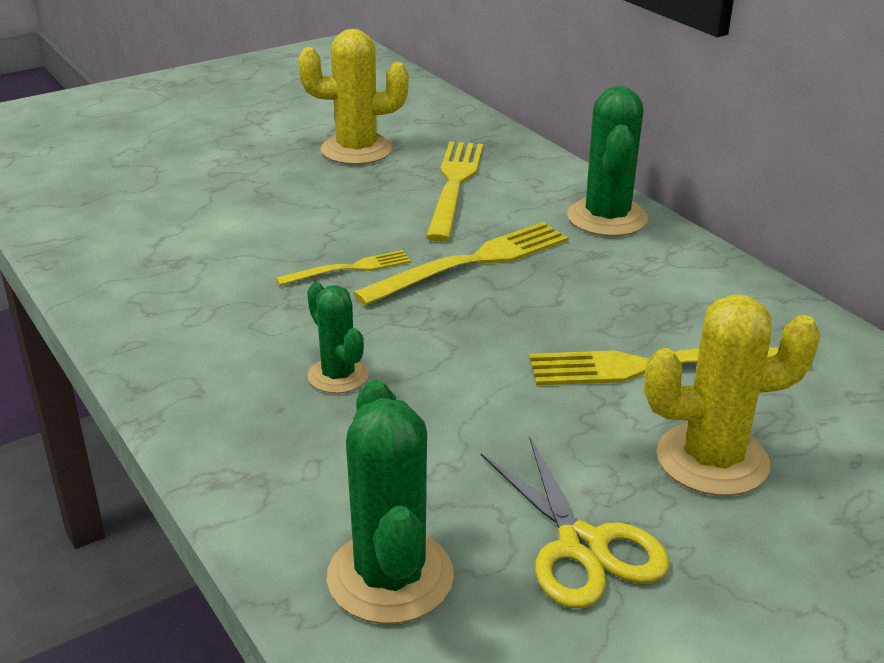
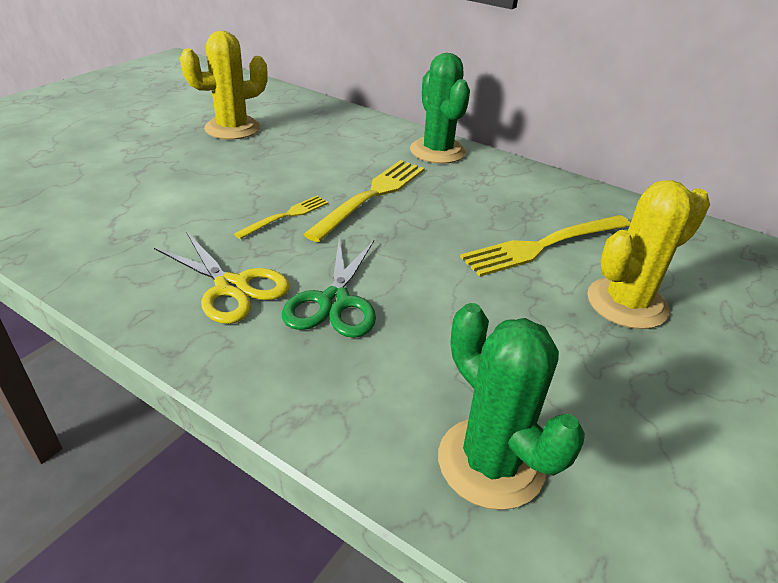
camera: 25 degrees left, 5 degrees up
green cactus [307,282,369,393] -> green scissors [282,239,376,338]
yellow fork [426,142,483,242] -> none
yellow scissors [481,436,669,608] -> yellow scissors moved to [154,232,290,324]

